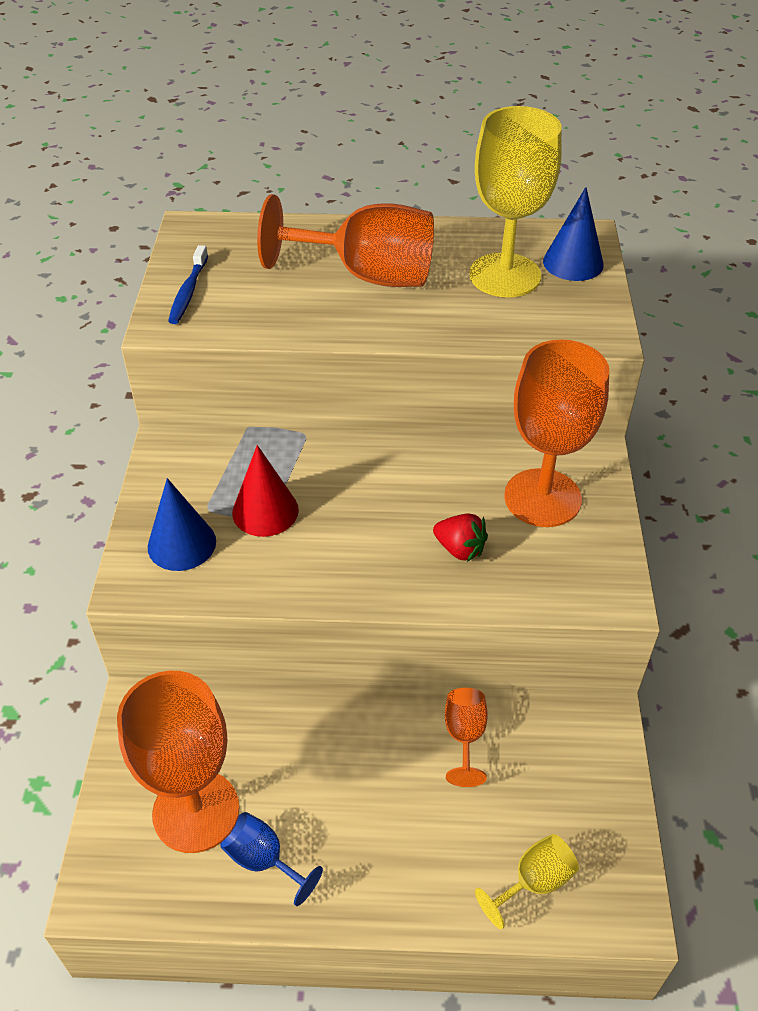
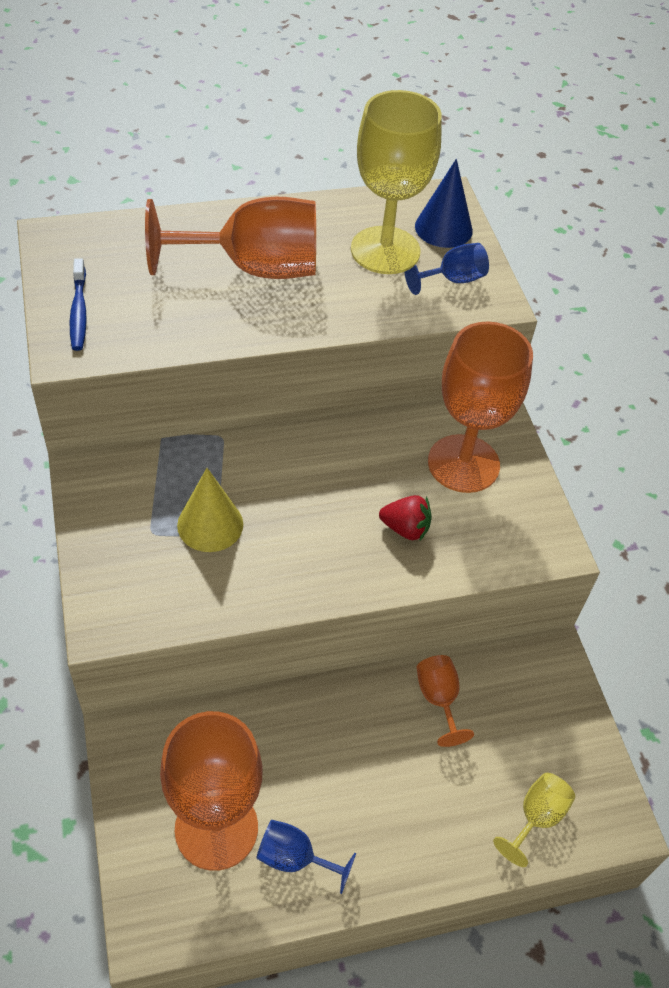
camera: 20 degrees left, 5 degrees up
blue cone [148,478,216,571] -> none
red cone [232,445,299,537] -> yellow cone [177,468,243,552]
none -> blue goblet [404,243,489,295]

